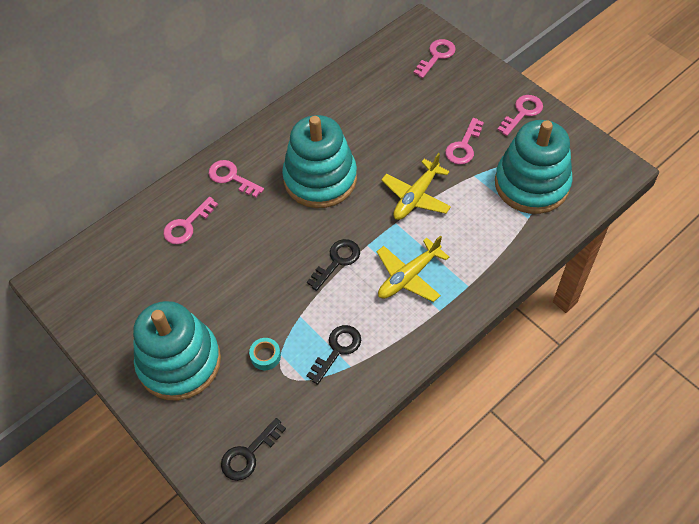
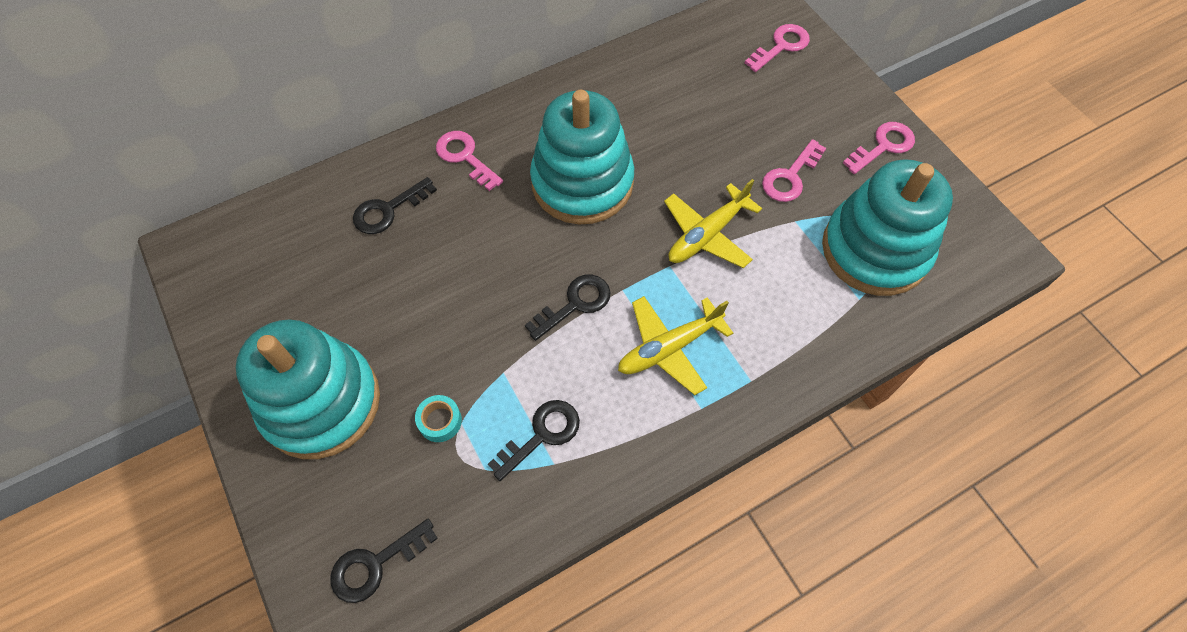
camera: 10 degrees right, 5 degrees up
pink key [163,197,218,244] -> black key [353,177,437,234]

